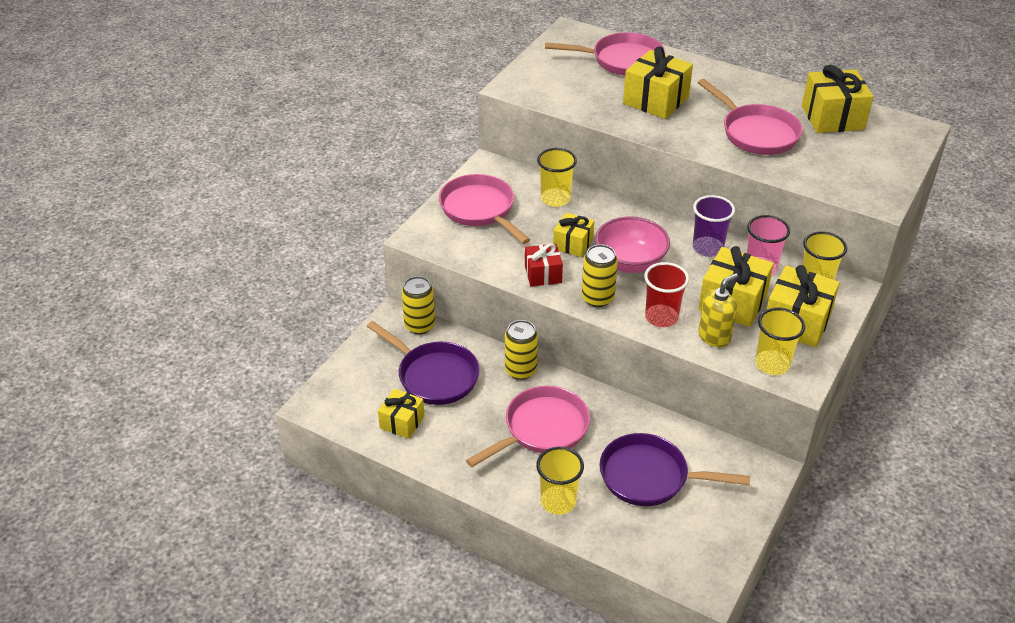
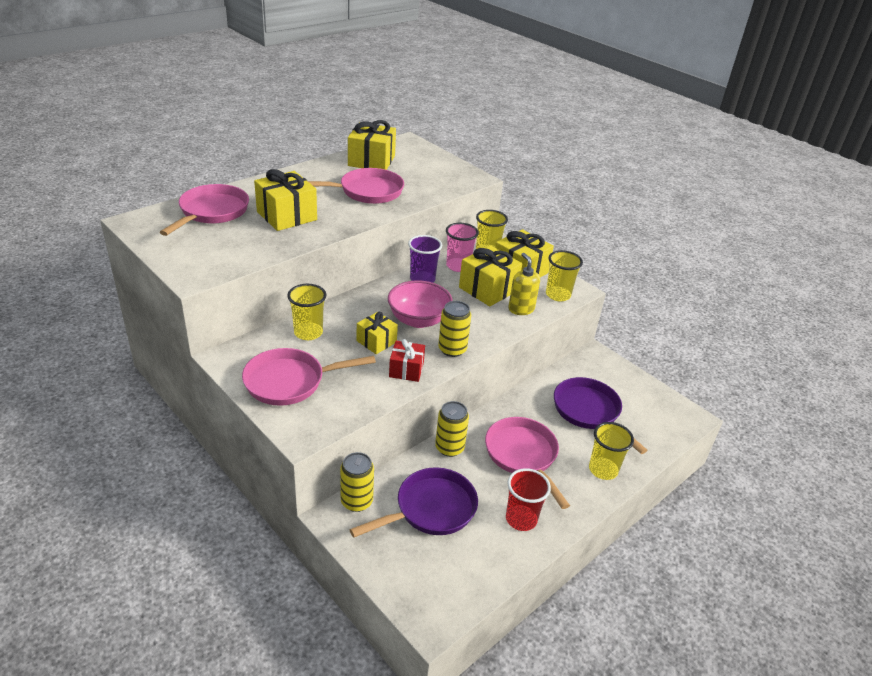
camera: 75 degrees left, 5 degrees down
yellow gift [378,389,425,439] -> none
purple pan [599,433,750,506] -> purple pan turned 120 degrees clockwise [554,377,648,454]
red cup [644,262,689,327] -> red cup moved to [506,468,551,531]

